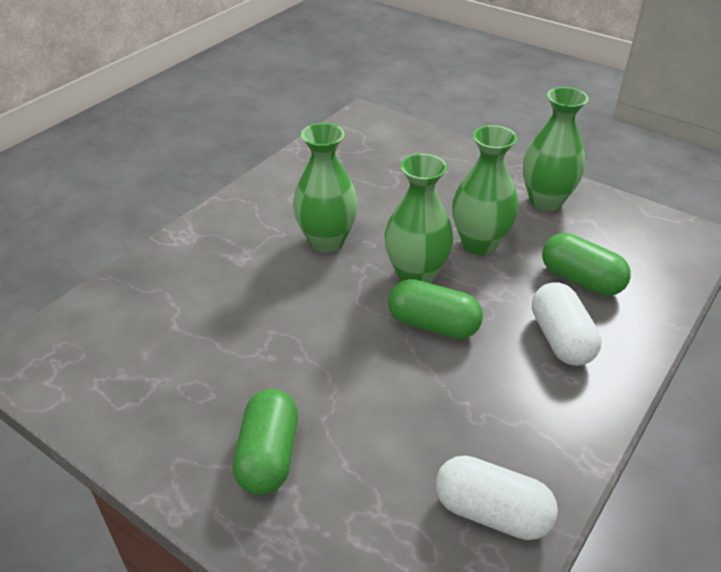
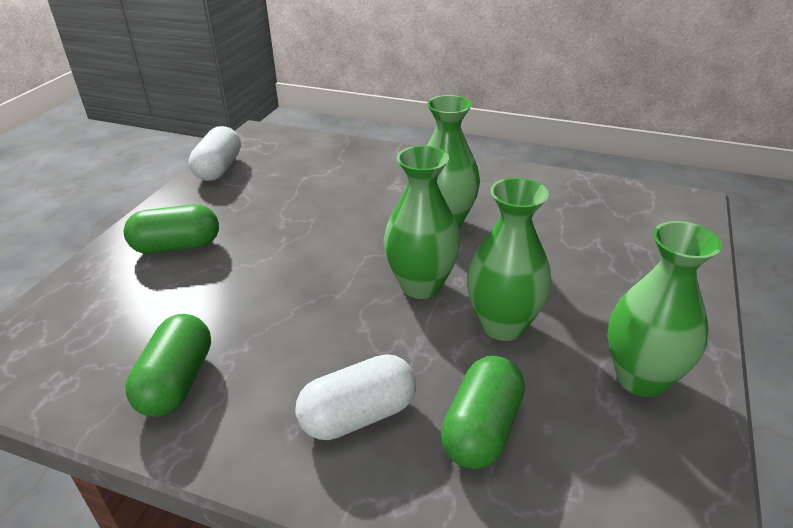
camera: 75 degrees right, 5 degrees down
green capsule [388,279,483,339] -> green capsule moved to [125,314,211,417]
white capsule [435,455,558,540] -> white capsule moved to [189,126,241,181]

